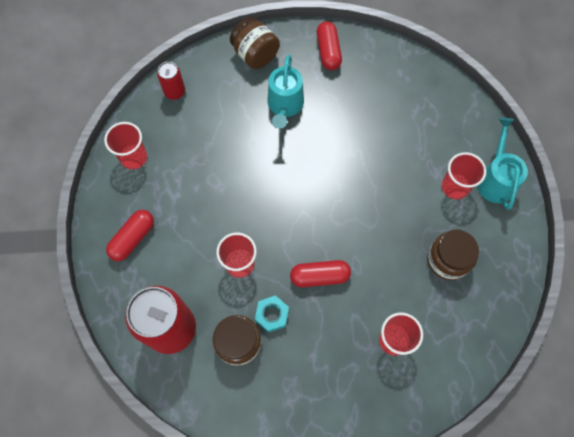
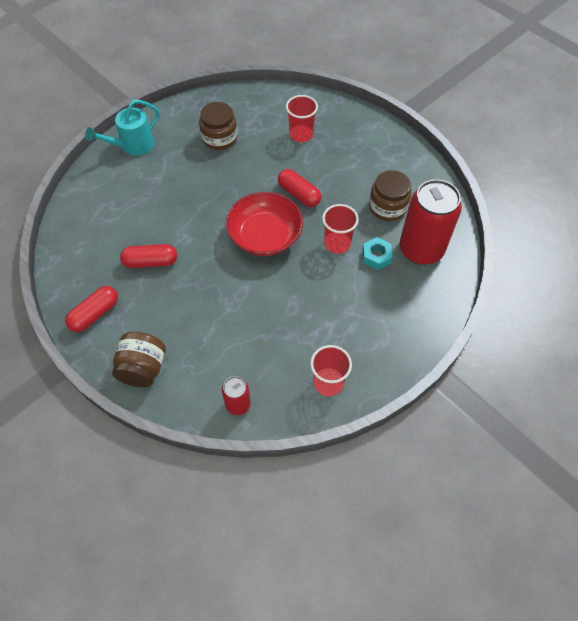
camera: 130 degrees left, 10 degrees down
red capsule [106,210,154,261] -> red capsule moved to [120,244,177,268]
turquoise nut [255,295,289,333] -> turquoise nut moved to [363,237,393,270]
turquoise watering can [268,55,304,128] -> none
red cup [442,152,486,199] -> none
none -> red bowl [226,192,303,256]

